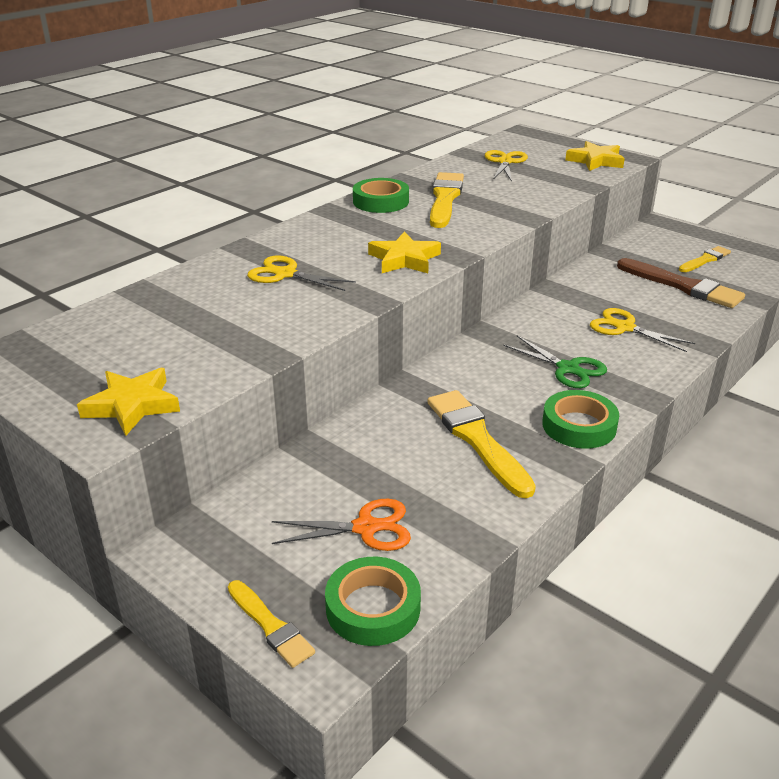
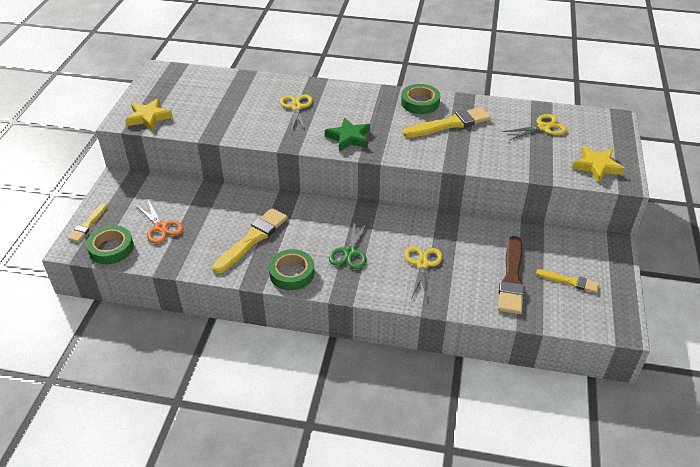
camera: 60 degrees right, 10 degrees up
yellow star [368,232,441,273] -> green star [325,118,370,152]

